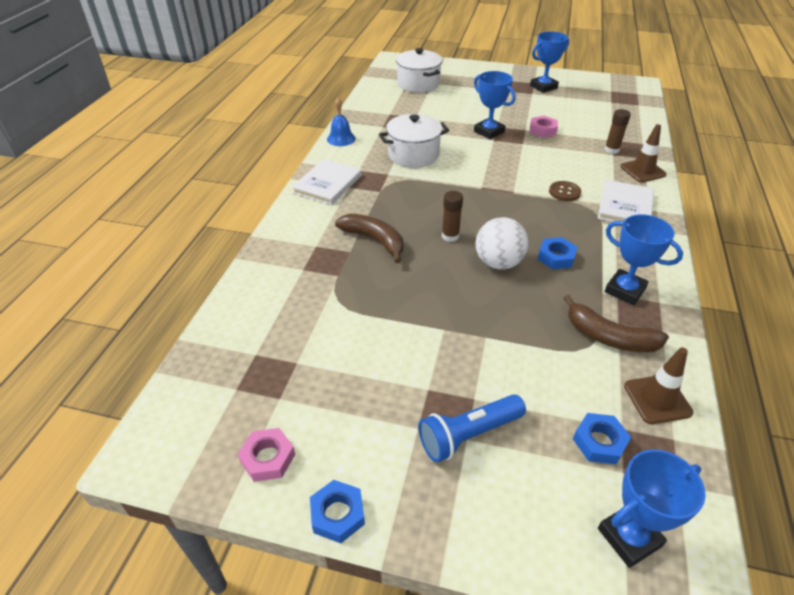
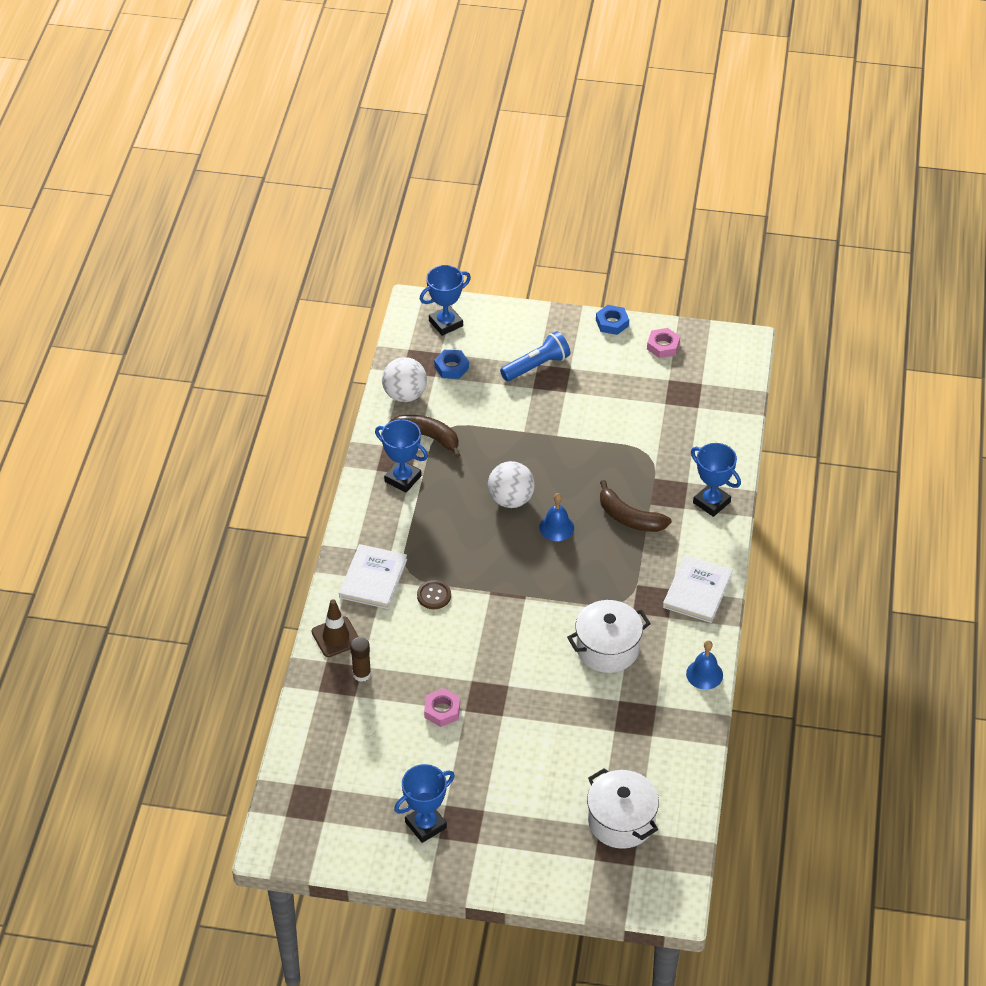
camera: 175 degrees right, 5 degrees up
brown glue stick [442,191,463,242] -> blue bell [539,493,574,541]
blue trophy [474,71,516,139] -> blue trophy moved to [691,443,741,517]
blue nut [538,237,577,269] -> none
brown traffic cone [624,347,693,424] -> white ball [382,357,427,402]

